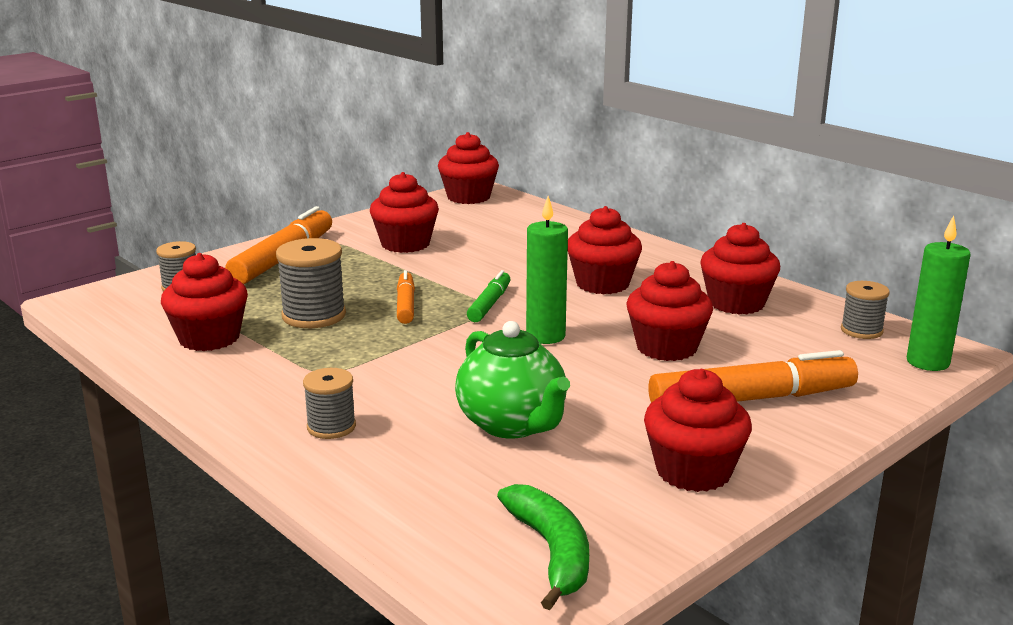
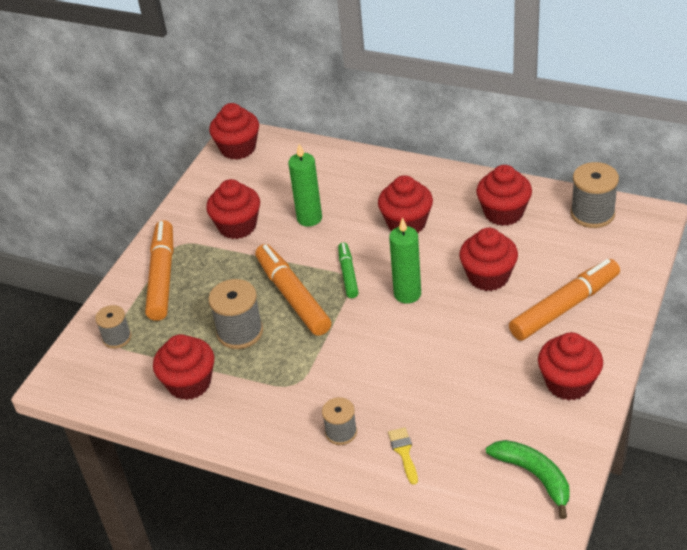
camera: 20 degrees left, 20 degrees up
orange marker [397,270,415,324] -> orange marker [255,244,331,336], size x1.80
green teapot [455,321,570,439] -> none
grey spool [841,281,890,339] -> grey spool [571,162,619,228], size x1.59
green candle [907,216,971,371] -> green candle moved to [288,144,322,227]
none -> yellow brush [388,427,418,485]

